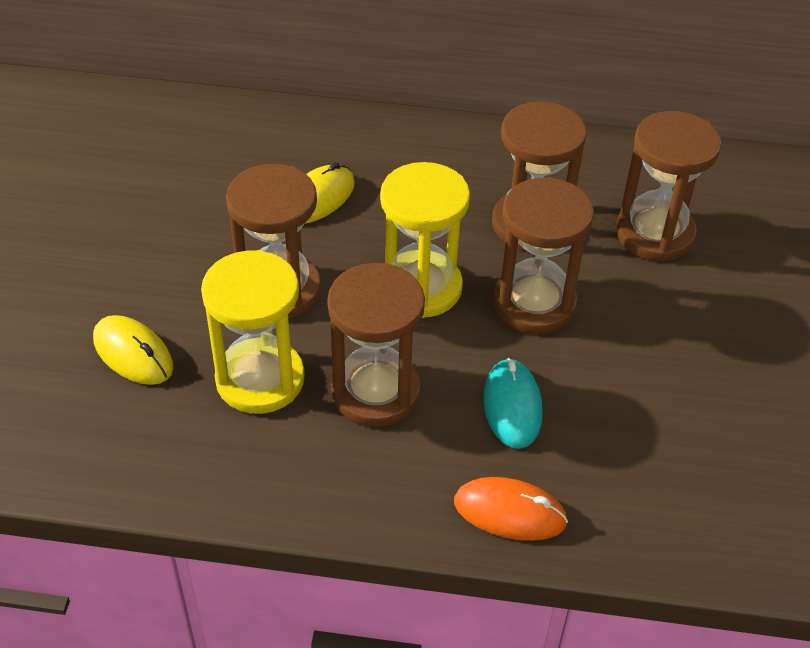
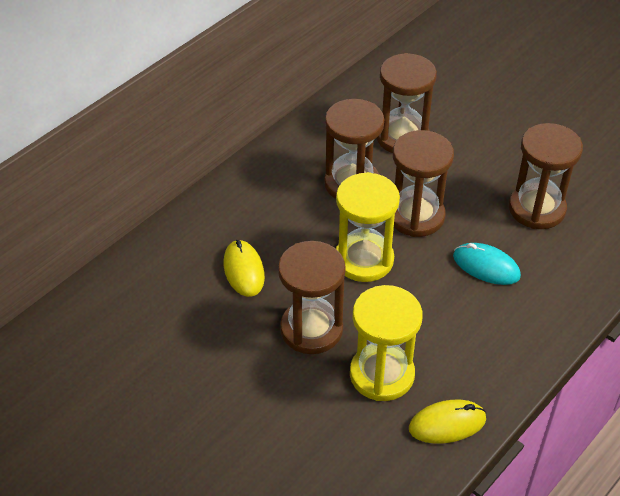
camera: 55 degrees left, 0 degrees up
yellow mouse [93,315,174,385] -> yellow mouse moved to [409,400,486,444]
brown hourglass [327,263,425,427] -> brown hourglass moved to [509,123,583,229]
orange mouse [454,477,568,541] -> none

